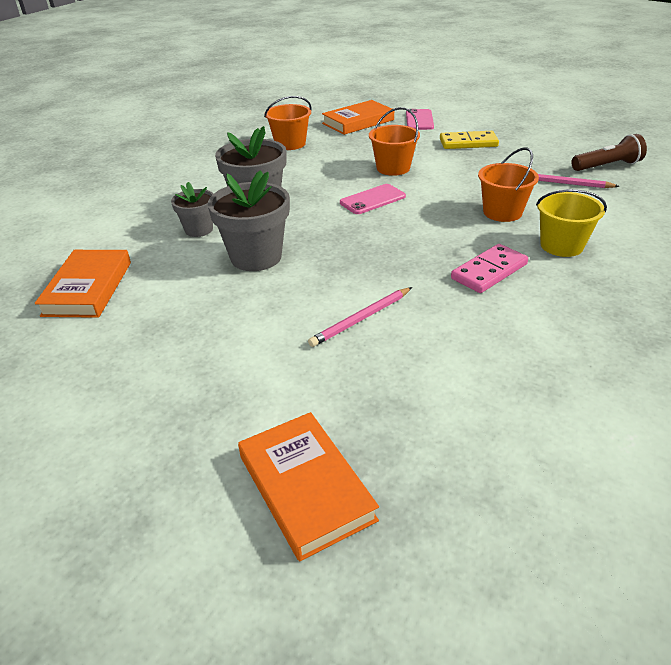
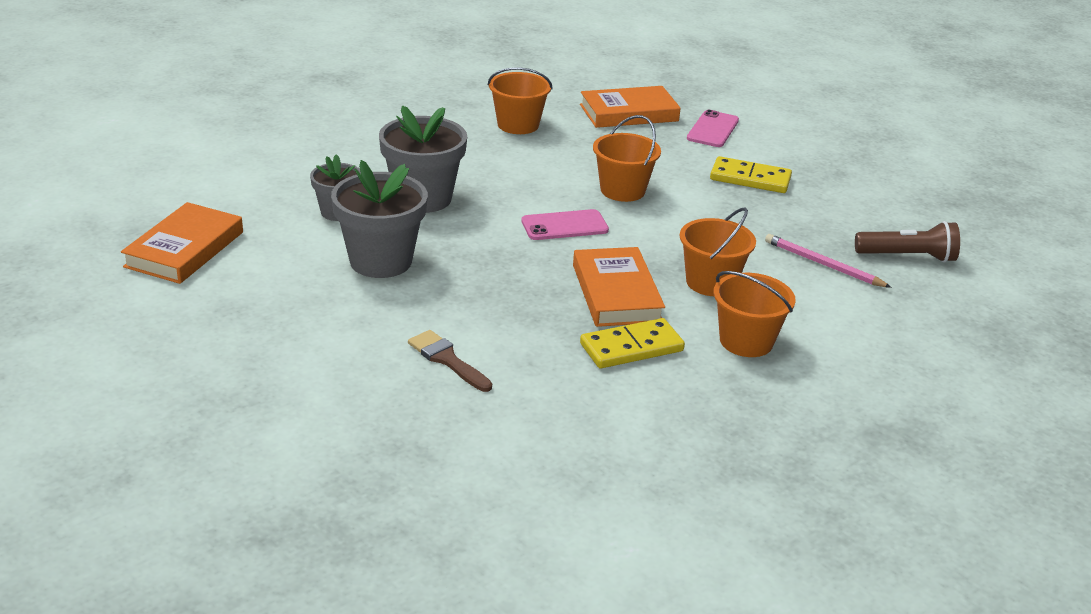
camera: 15 degrees right, 5 degrees down
orange book [238,412,379,561] -> orange book moved to [573,247,665,327]
pink pencil [308,287,412,347] -> brown brush [408,330,492,392]
pink domino [451,244,528,293] -> yellow domino [580,318,685,368]
yellow bucket [536,189,607,257] -> orange bucket [714,271,796,357]

